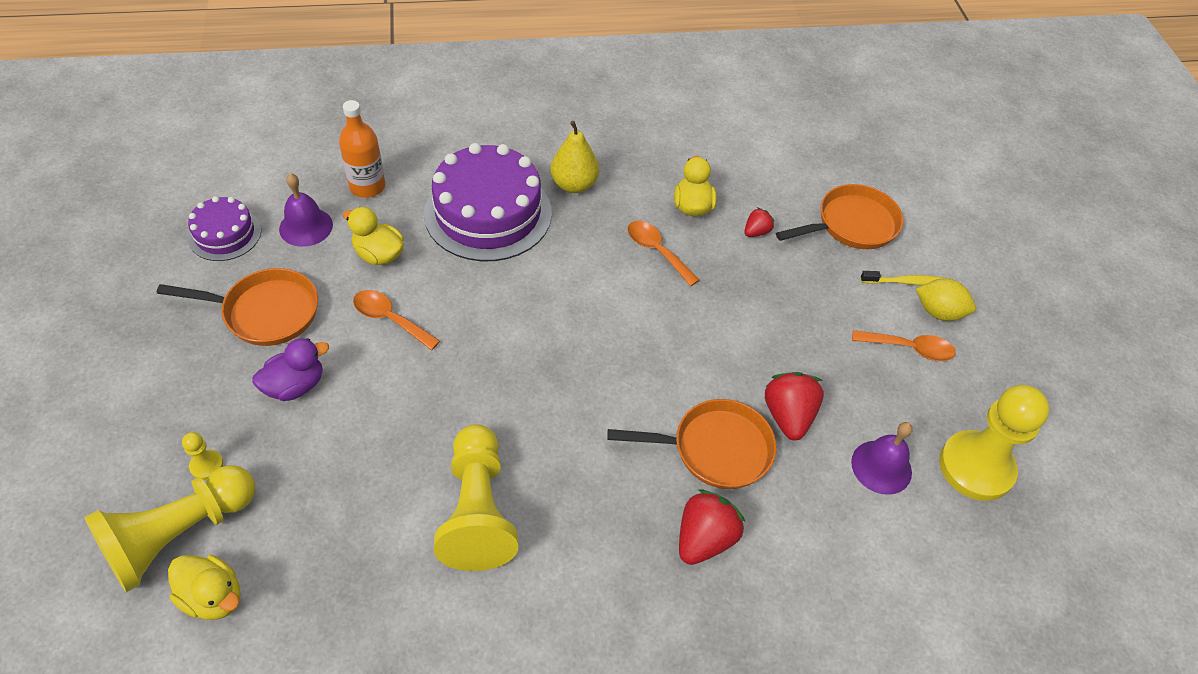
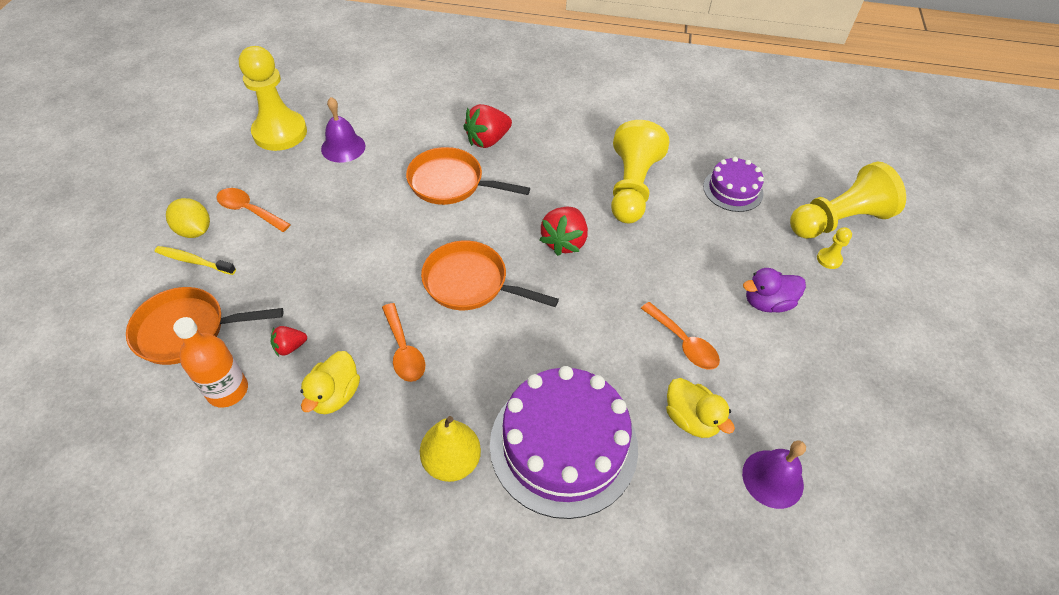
camera: 160 degrees left, 0 degrees up
orange pan [157,268,318,346] -> orange pan moved to [421,241,559,310]
yellow duck [168,555,241,620] -> none
purple cake [188,196,261,261] -> purple cake moved to [703,157,764,212]
orange bottle [339,100,386,198] -> orange bottle moved to [173,317,248,408]
red strawberry [765,372,824,440] -> red strawberry moved to [540,207,588,256]

